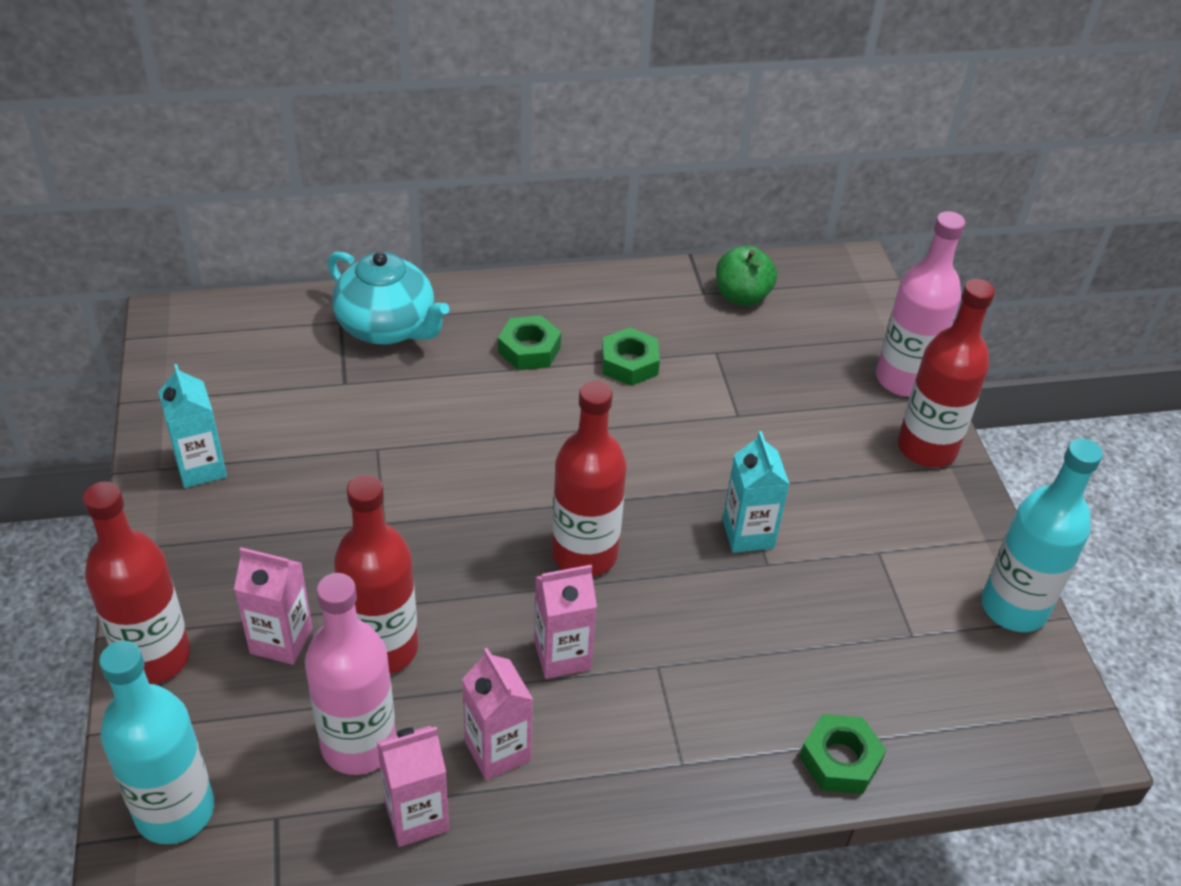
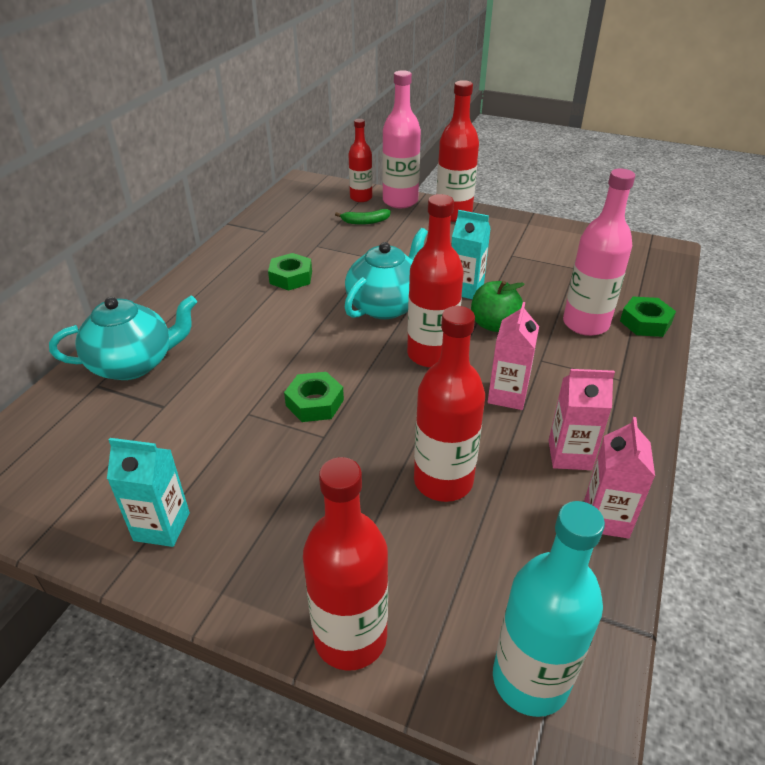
camera: 55 degrees left, 5 degrees down
pink carton [234,547,313,665] -> none
pink bottle [305,573,396,775] -> pink bottle moved to [563,169,635,336]
green nut [498,315,561,370] -> green nut moved to [284,372,344,422]
green apple [716,246,777,306] -> green apple moved to [471,281,524,332]
turquoise bottle [982,438,1103,632] -> none
none -> green banana [335,209,391,225]
none -> turquoise teapot [345,228,428,319]
none -> red bottle [349,119,372,202]

